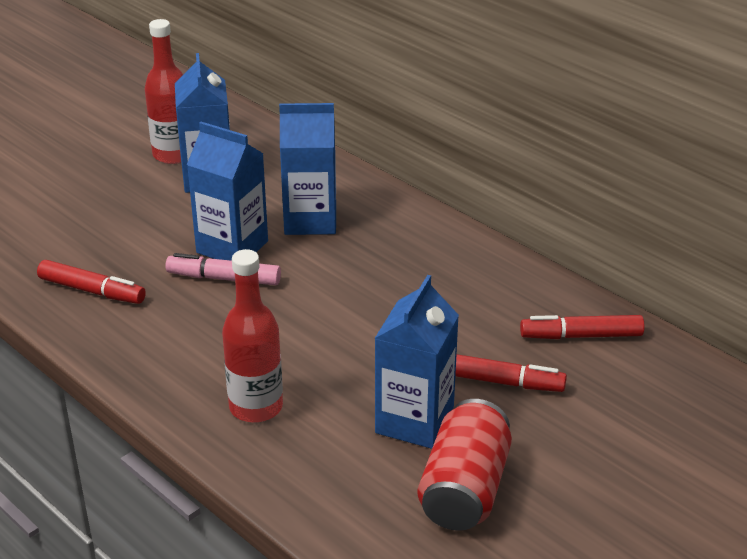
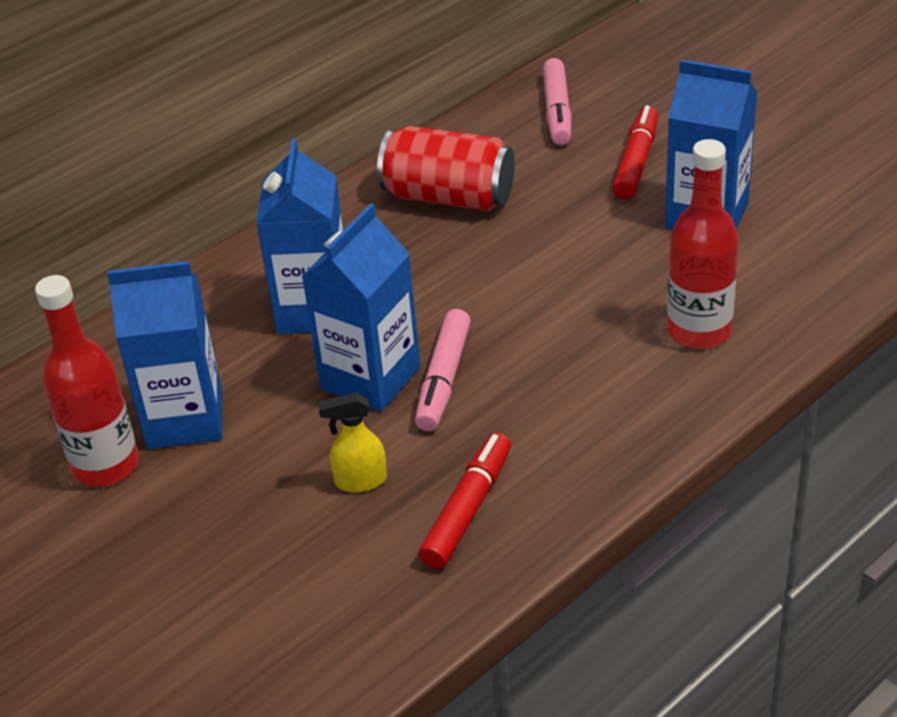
camera: 85 degrees left, 5 degrees up
red can [418,399,512,531] -> red can moved to [377,126,515,211]
red marker [520,315,645,339] -> pink marker [542,58,572,145]
none -> yellow spray bottle [318,393,387,492]

